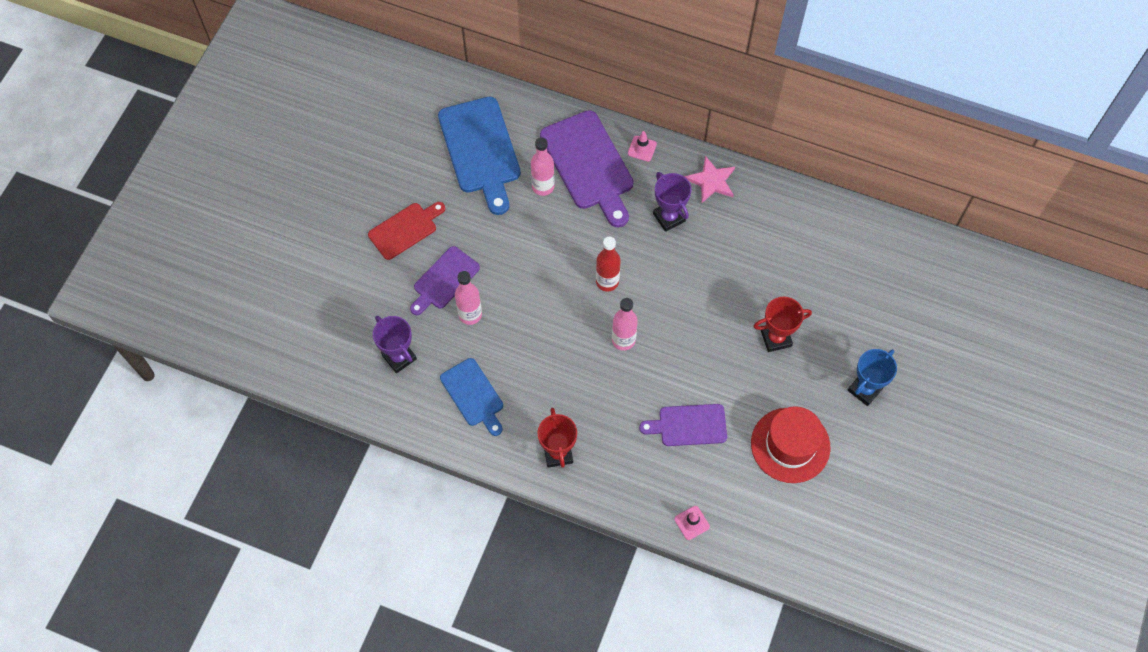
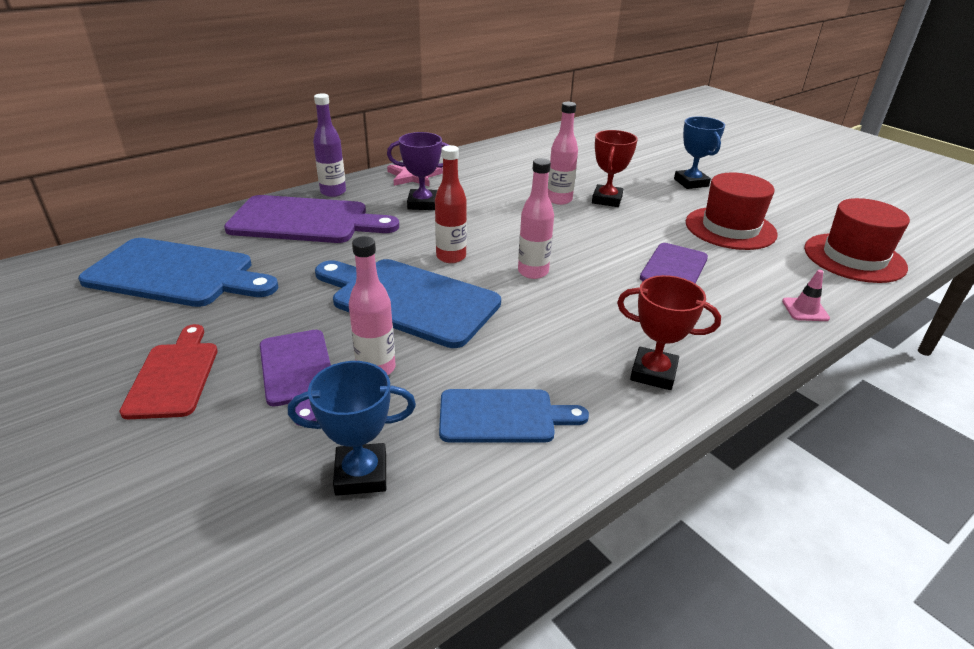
camera: 60 degrees left, 30 degrees down
purple trophy [373,316,417,373] -> blue trophy [288,361,416,496]
pink bottle [531,137,555,196] -> pink bottle moved to [548,102,578,205]
pink traffic cone [628,131,657,162] -> purple bottle [313,93,346,197]
none -> blue cutting board [315,259,501,348]
none -> red hat [804,198,910,283]

